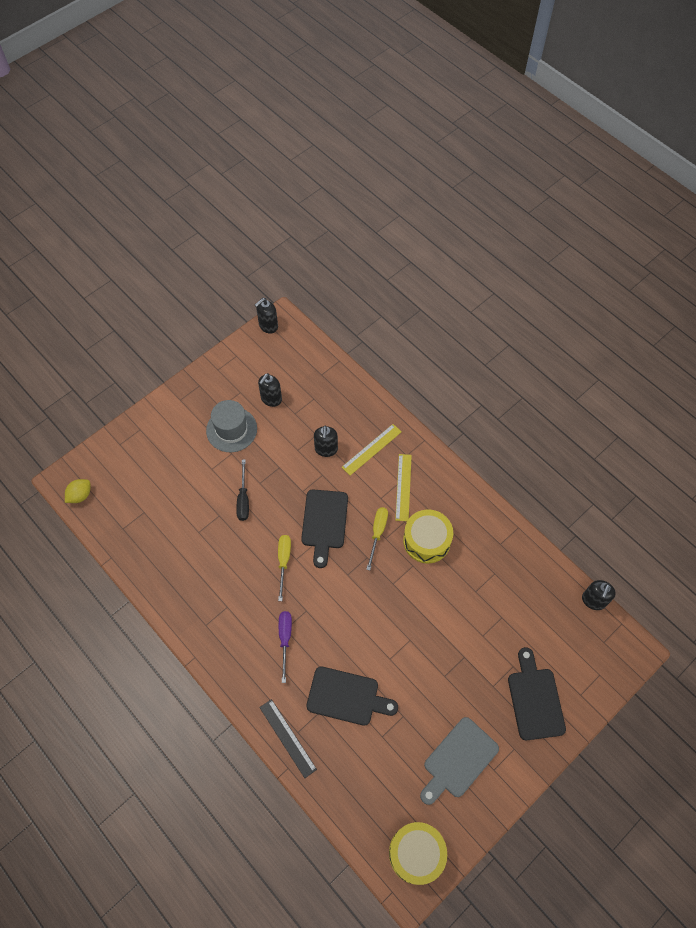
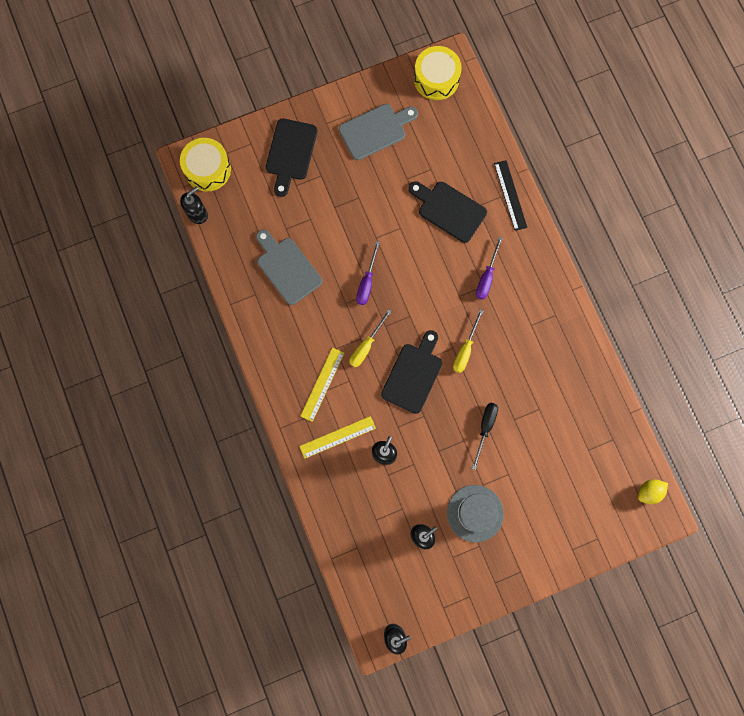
camera: 160 degrees left, 15 degrees up
yellow drum [403,509,453,563] -> yellow drum moved to [180,138,231,191]
none -> grey cutting board [256,229,322,305]
none -> purple screwdriver [356,241,380,305]

